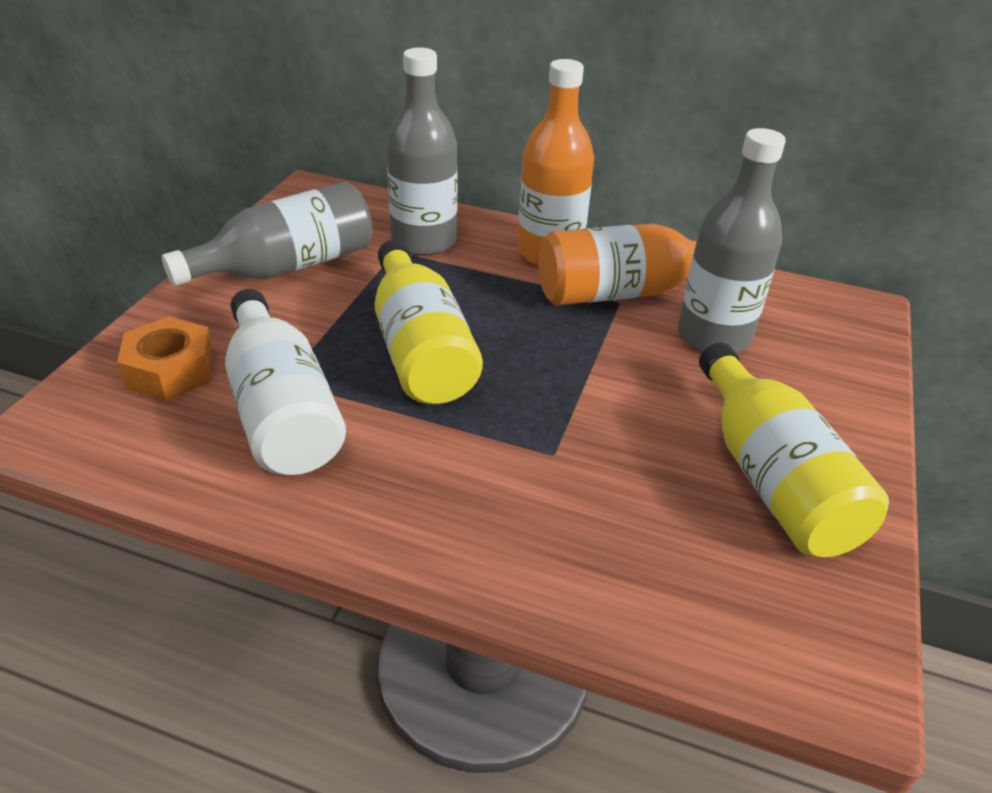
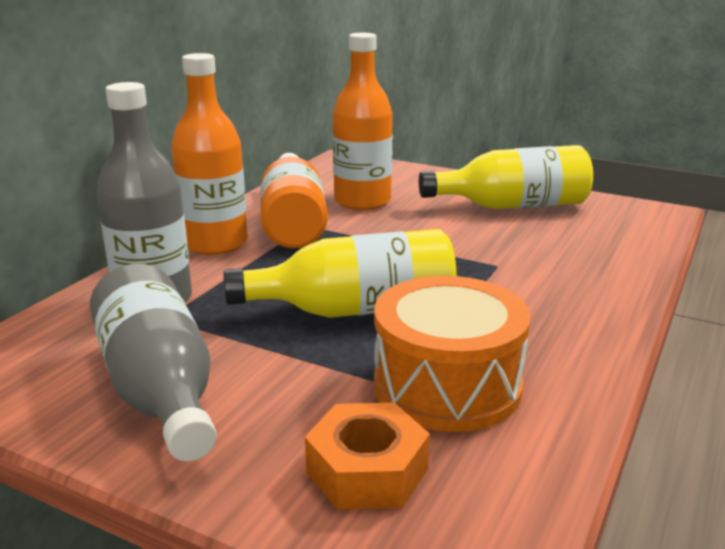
camera: 80 degrees left, 15 degrees down
white bottle [225,289,346,476] -> orange drum [374,276,531,432]
grey bottle [678,128,786,353] -> orange bottle [333,33,393,210]

